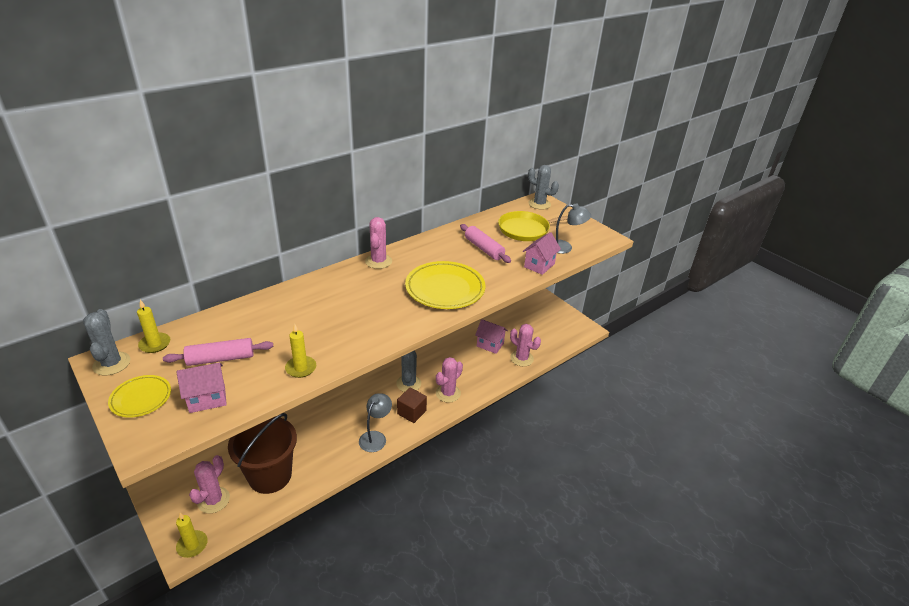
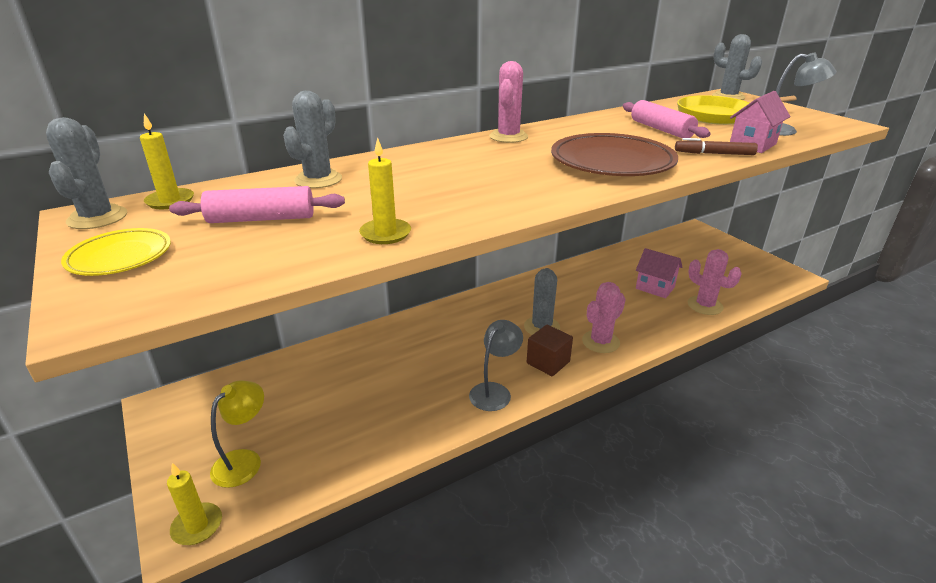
camera: 10 degrees right, 5 degrees down
pink house [177,362,227,413] -> none
pink cactus [189,455,230,513] -> yellow lamp [210,381,264,488]
brown bucket [228,413,297,494] -> none
yellow plate [405,261,485,309] -> brown plate [551,133,678,176]
none -> grey cactus [283,91,342,188]
none -> brown marker [675,138,758,155]

